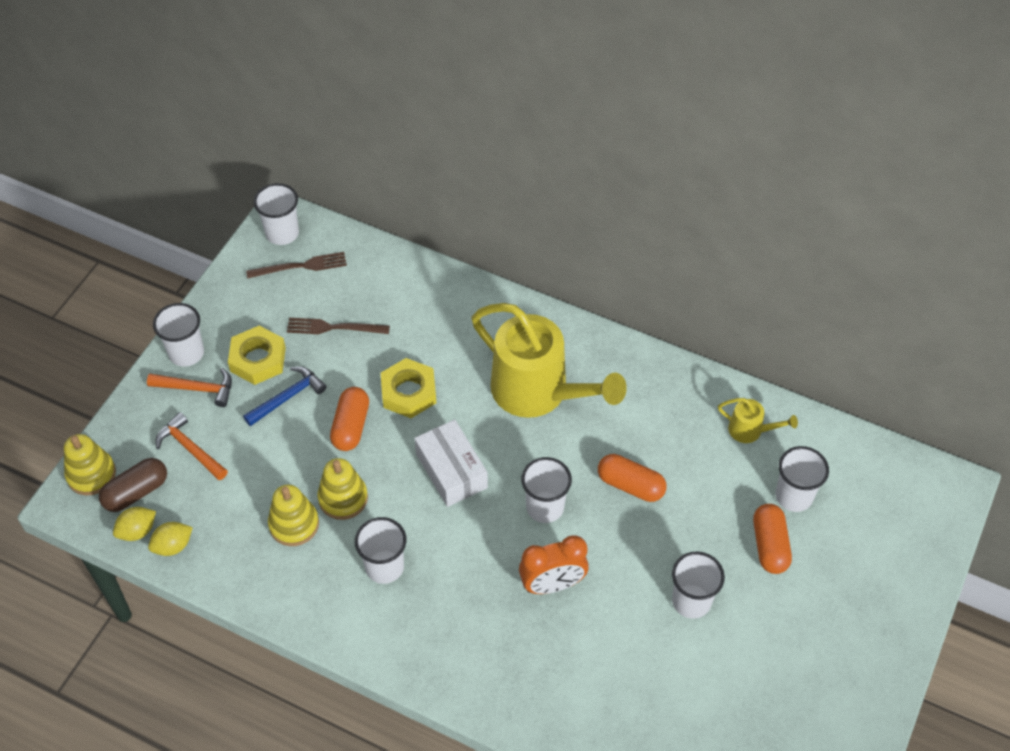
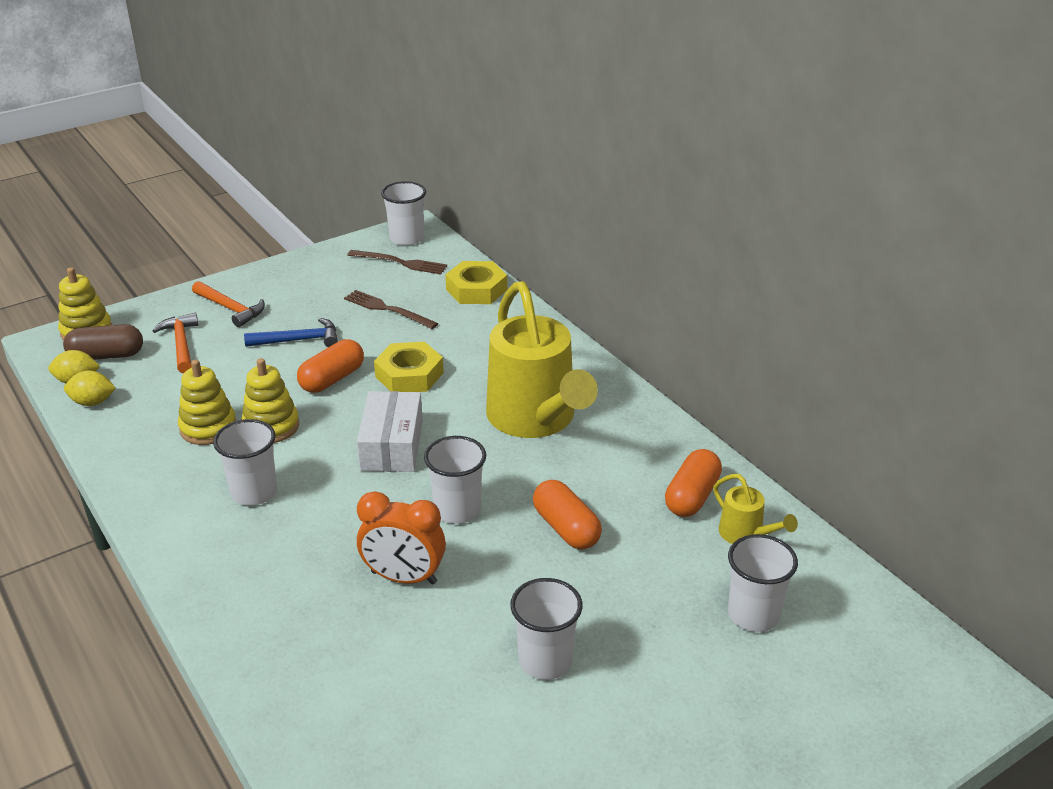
camera: 30 degrees right, 20 degrees down
white cup [153,303,204,367] -> none
yellow nut [228,326,286,385] -> yellow nut moved to [445,261,507,304]
orange capsule [753,504,792,574] -> orange capsule moved to [665,449,722,517]

